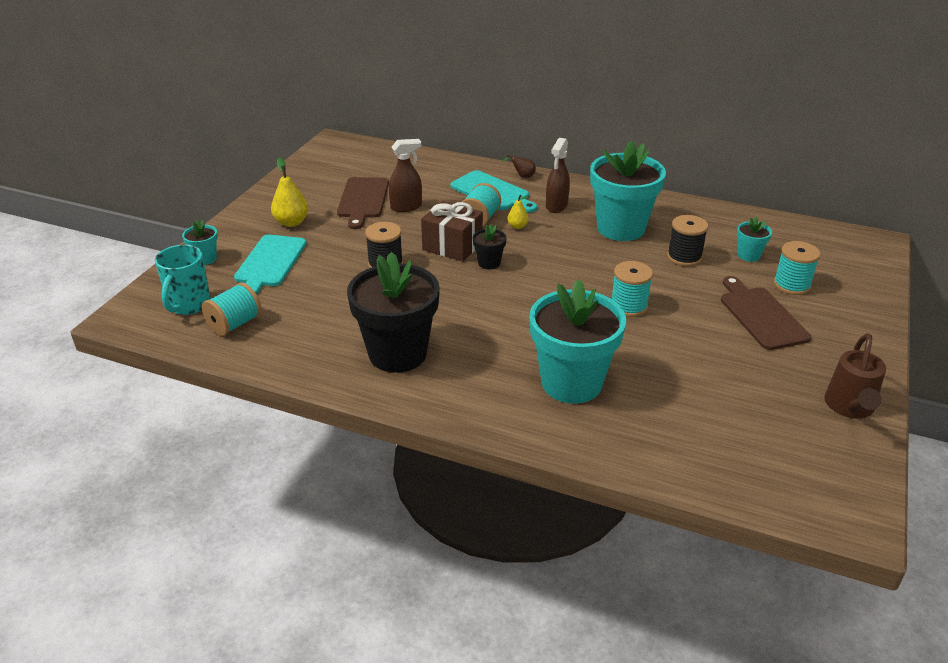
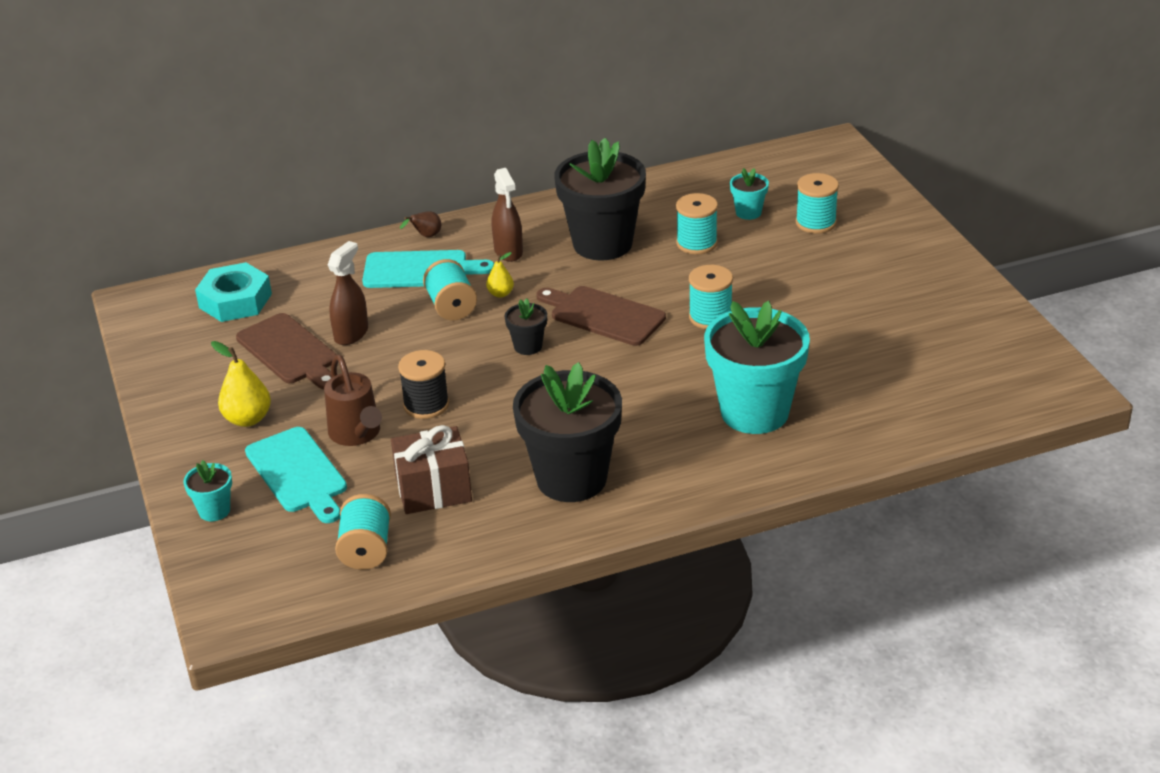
camera: 40 degrees left, 0 degrees up
turquoise mug [155,244,211,315] -> none
brown gift [421,201,483,262] -> brown gift moved to [391,425,472,514]
turquoise flower pot [590,140,666,241] -> black flower pot [554,138,646,260]
black spool [667,215,708,266] -> turquoise spool [676,193,718,254]
brown cutting board [721,276,811,350] -> brown cutting board moved to [536,286,666,346]
brown watering can [824,333,886,419] -> brown watering can moved to [324,355,382,446]
none -> turquoise nut [195,262,272,322]

